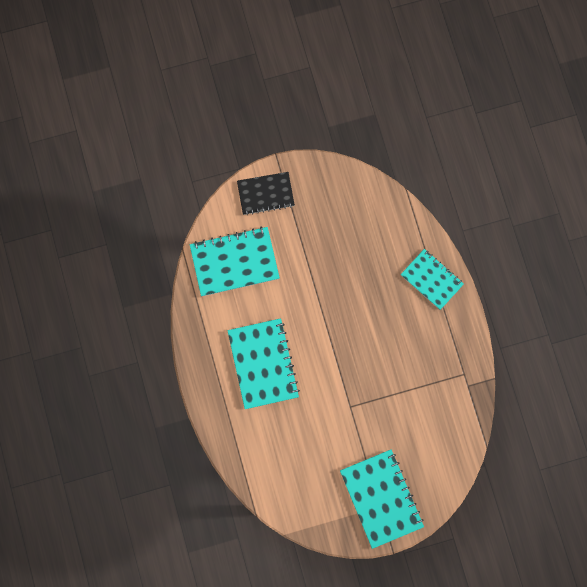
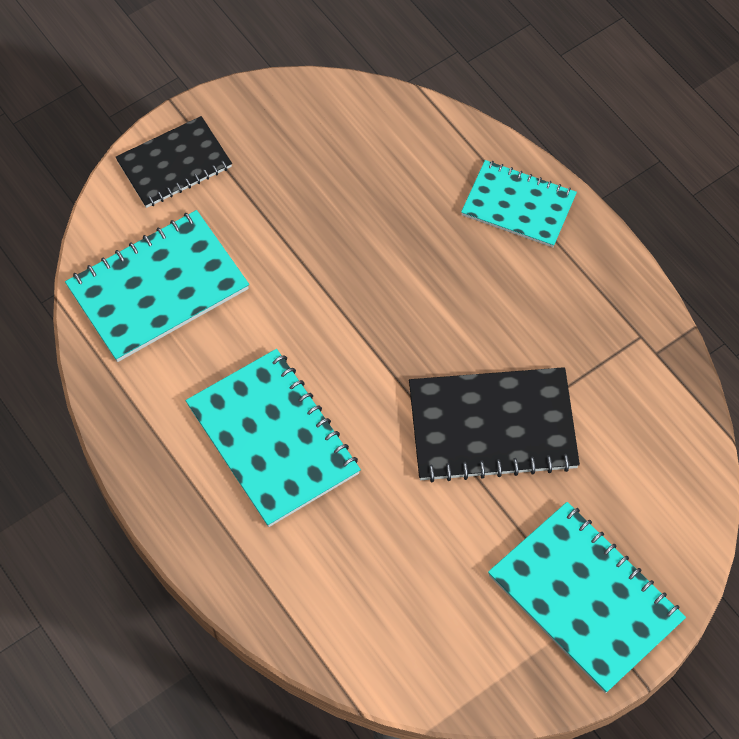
camera: 20 degrees left, 15 degrees down
none -> black notebook [409,367,580,482]

